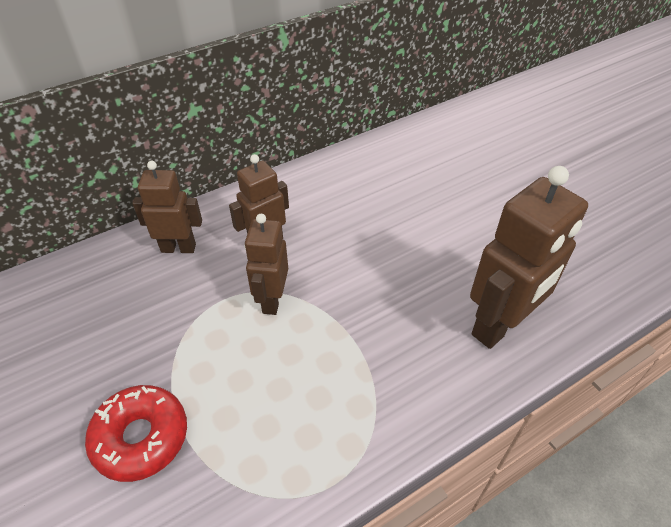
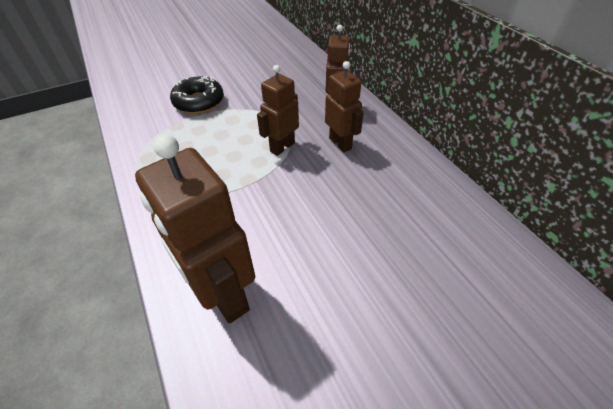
camera: 95 degrees right, 0 degrees up
red donut [85,385,187,482] -> black donut [170,76,223,114]
brown robot [244,214,288,315] -> brown robot turned 60 degrees counterclockwise [257,65,299,156]

